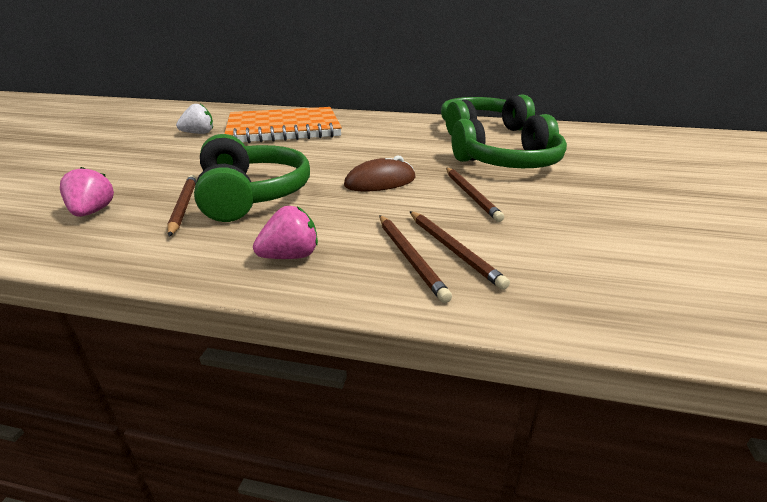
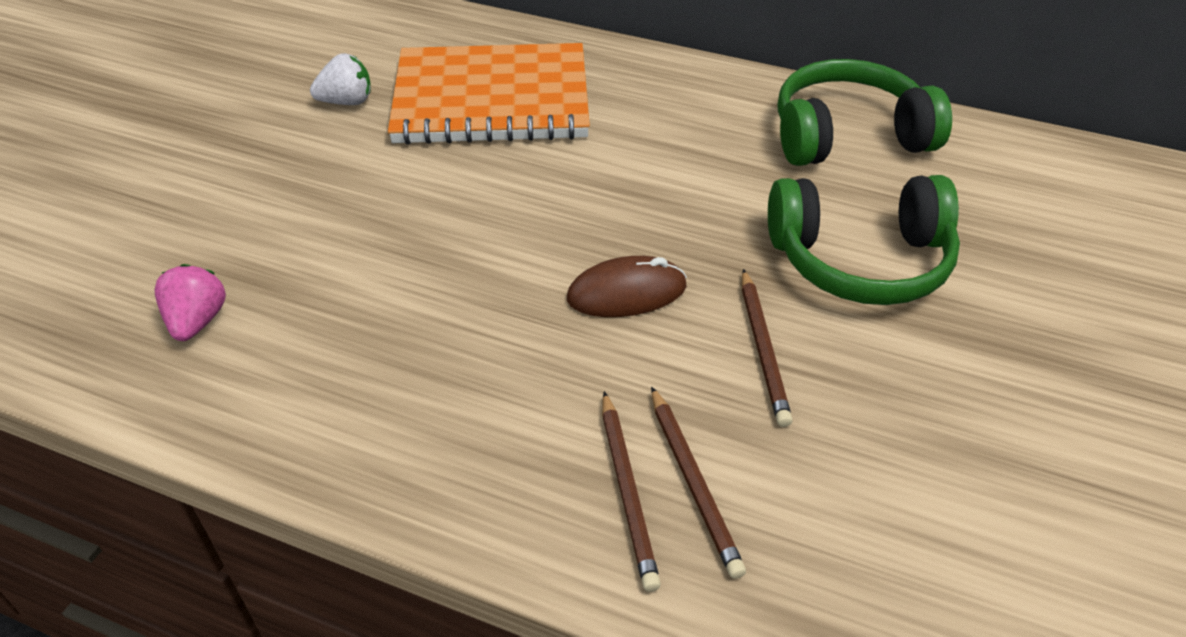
camera: 10 degrees right, 15 degrees up
brown pencil [167,175,197,237] -> none
green headphones [194,134,310,222] -> none
pink strawberry [253,206,318,259] -> none

